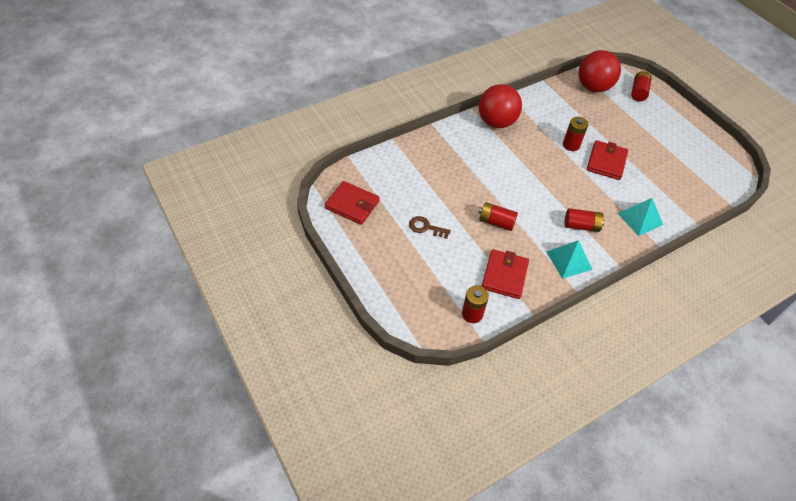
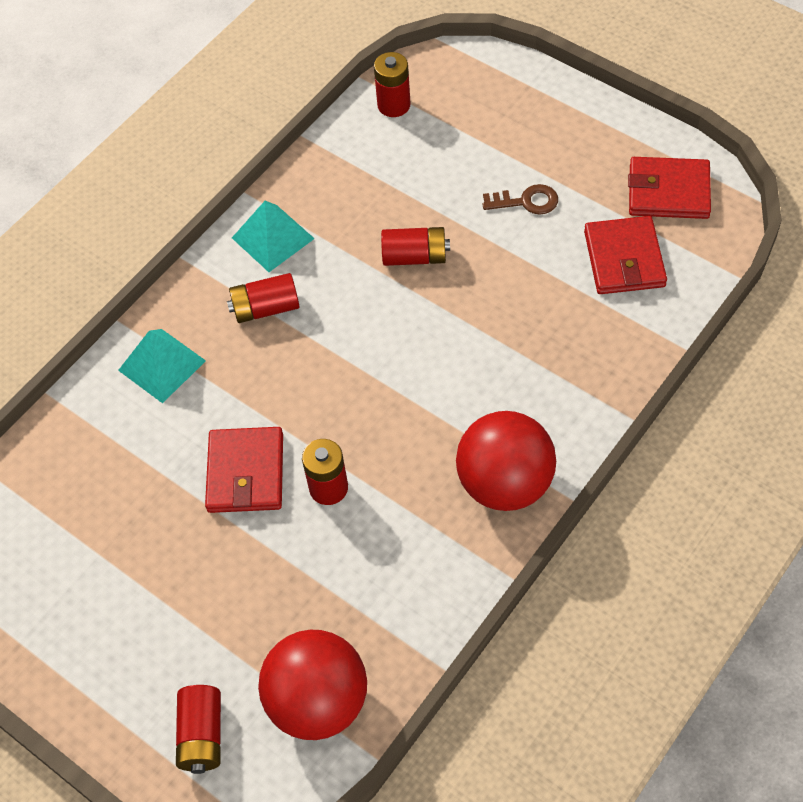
camera: 165 degrees right, 5 degrees up
red wallet [481,249,529,299] -> red wallet moved to [584,216,667,294]

